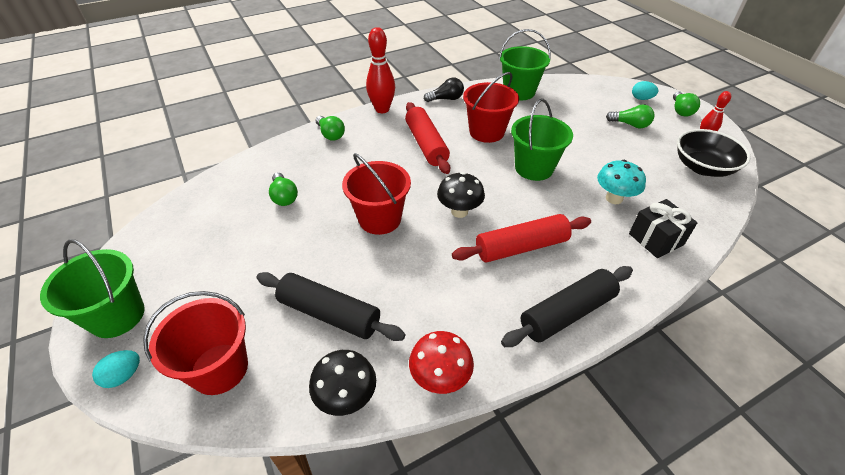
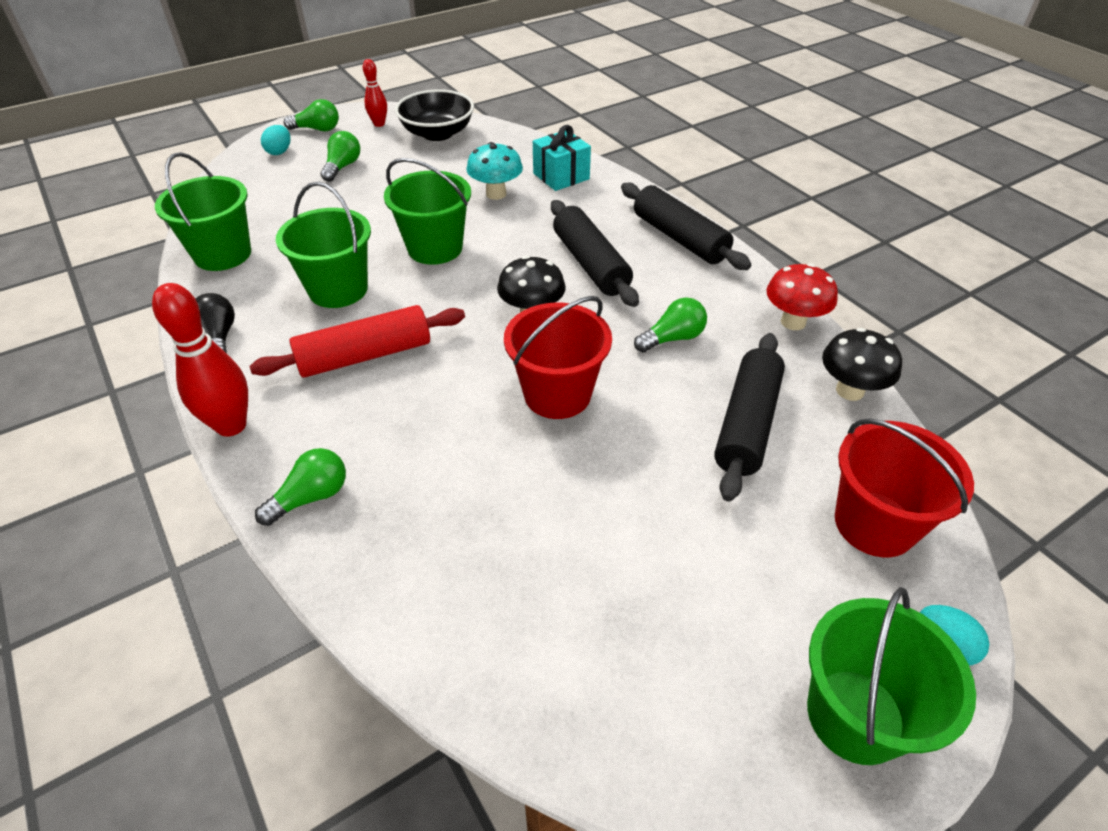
camera: 95 degrees left, 0 degrees up
green light bulb [269,172,298,206] -> green light bulb moved to [634,297,707,352]
red rolling pin [452,214,591,263] -> black rolling pin [551,200,639,307]
red bucket [463,72,519,143] -> green bucket [276,182,371,308]
black gift [629,199,698,258] -> turquoise gift [533,125,591,191]

